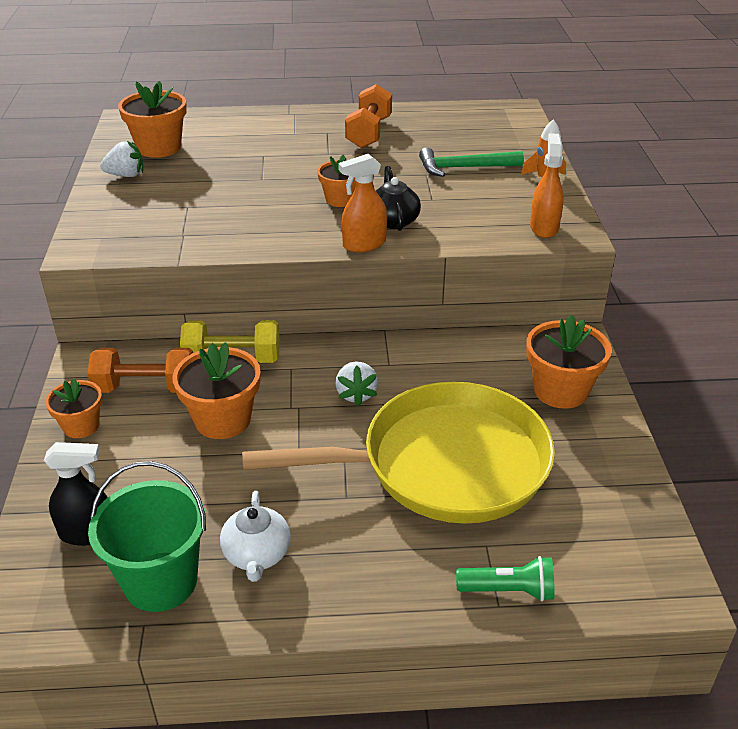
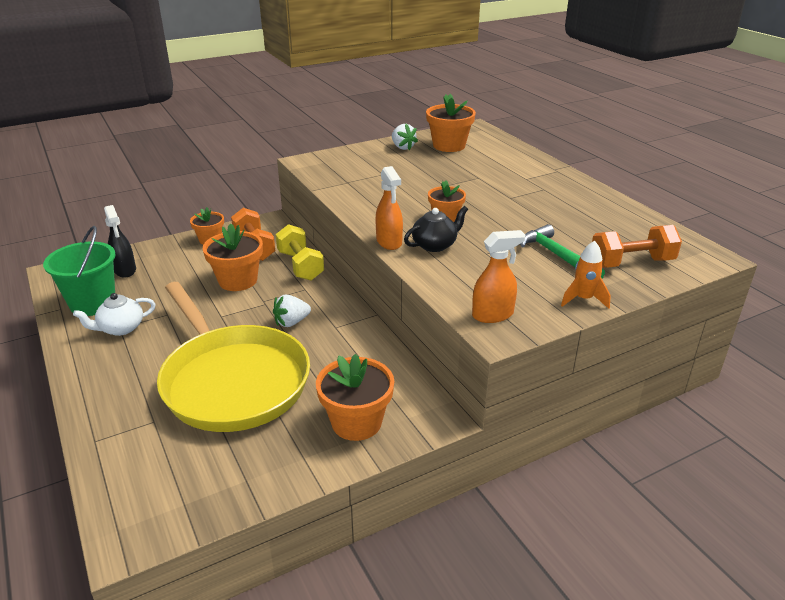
camera: 65 degrees right, 5 degrees down
orange spray bottle [338,154,387,252] -> orange spray bottle turned 150 degrees counterclockwise [376,166,403,250]
orange dumbbell [345,84,392,148] -> orange dumbbell moved to [592,225,682,268]
green flashlight [456,556,555,601] -> none

